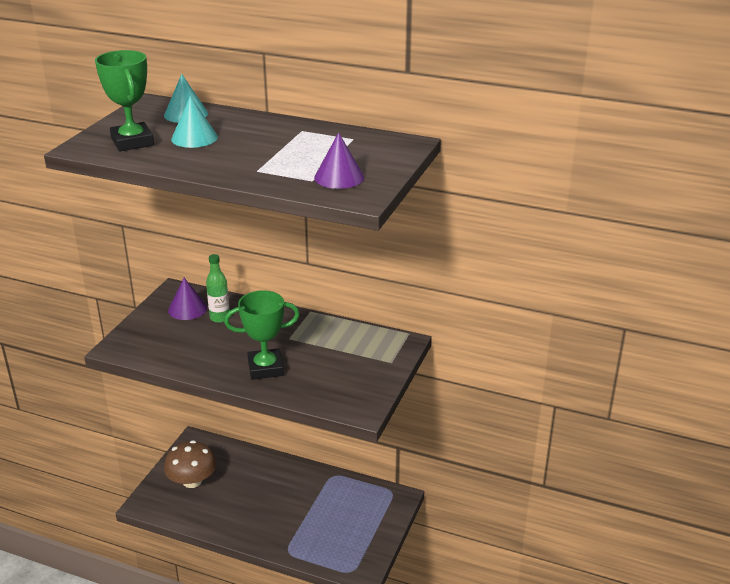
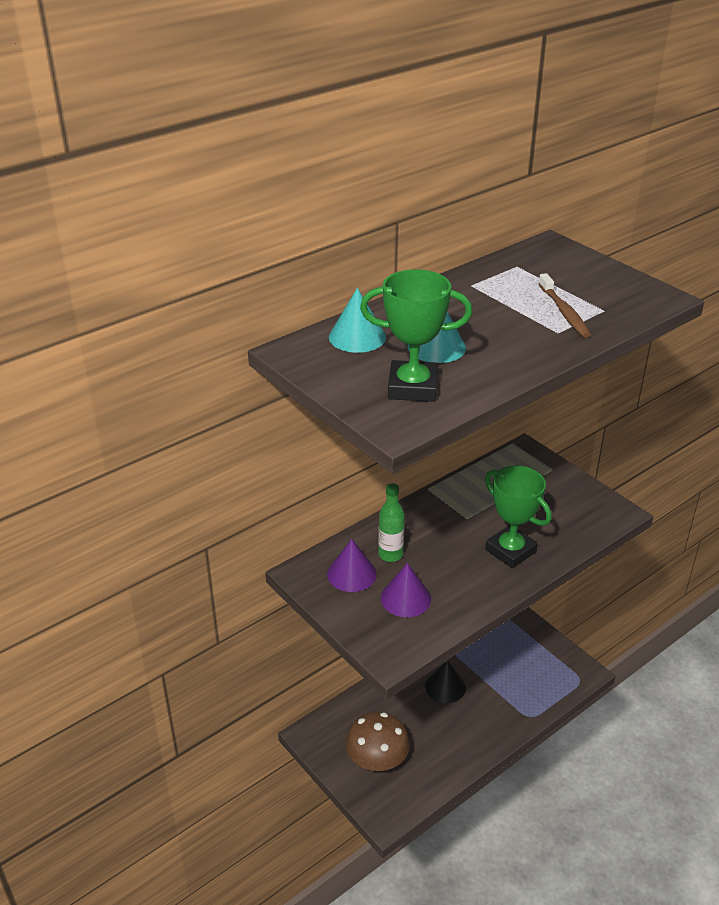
camera: 60 degrees left, 5 degrees up
green trophy [224,290,300,380] -> green trophy turned 60 degrees counterclockwise [485,466,552,568]
purple cone [314,132,364,189] -> purple cone moved to [380,563,431,617]
none -> black cone [425,660,466,703]
none -> brown toothbrush [538,273,591,338]

